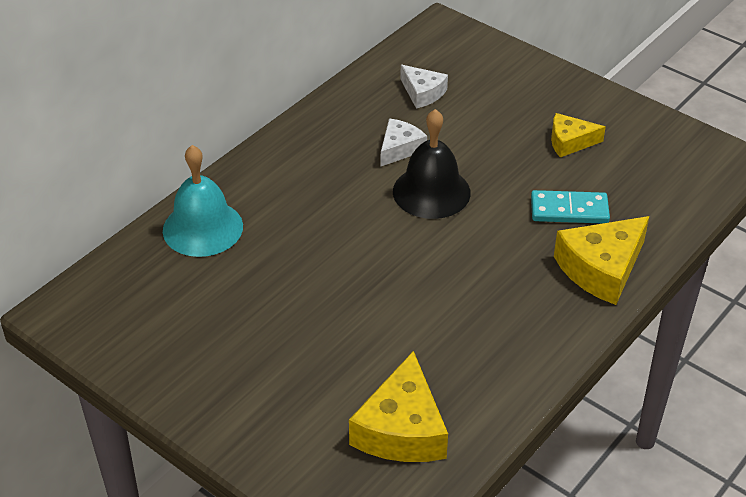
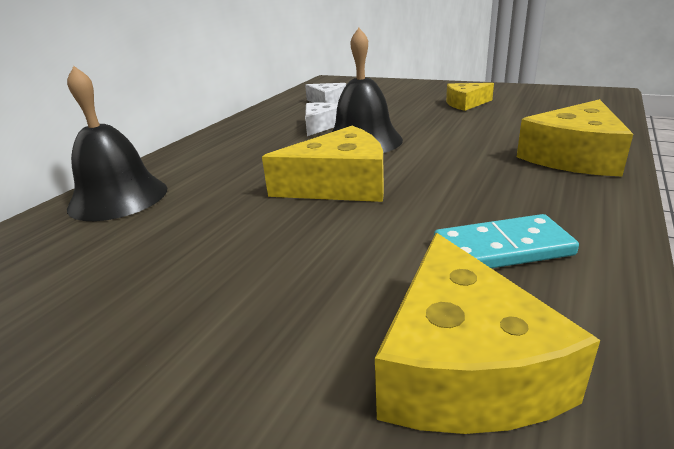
camera: 10 degrees left, 15 degrees down
turquoise bell [163,145,243,257] -> black bell [67,66,167,221]
turquoise domino [531,190,610,224] -> turquoise domino moved to [434,214,579,268]
none -> yellow cheese [262,126,384,202]

